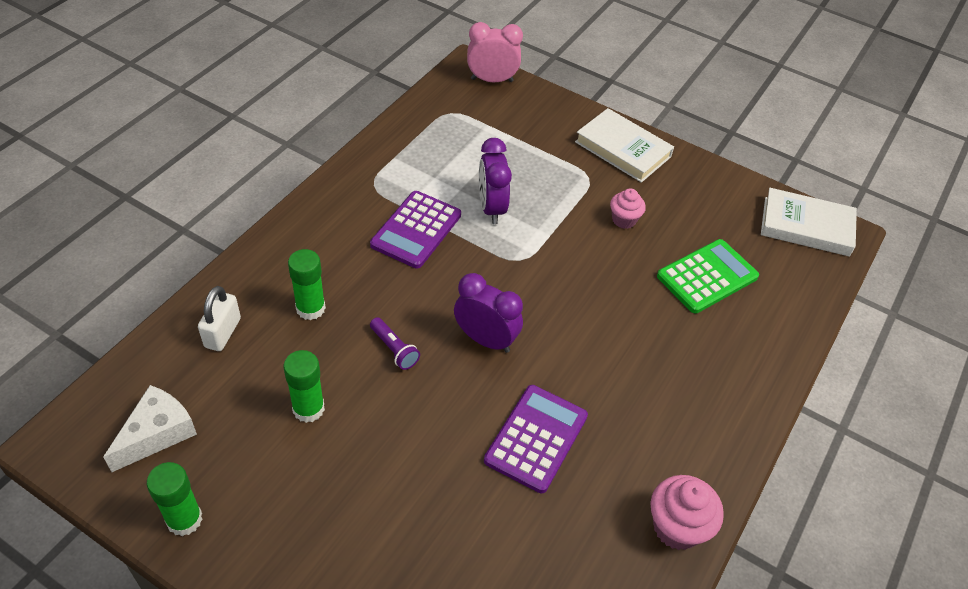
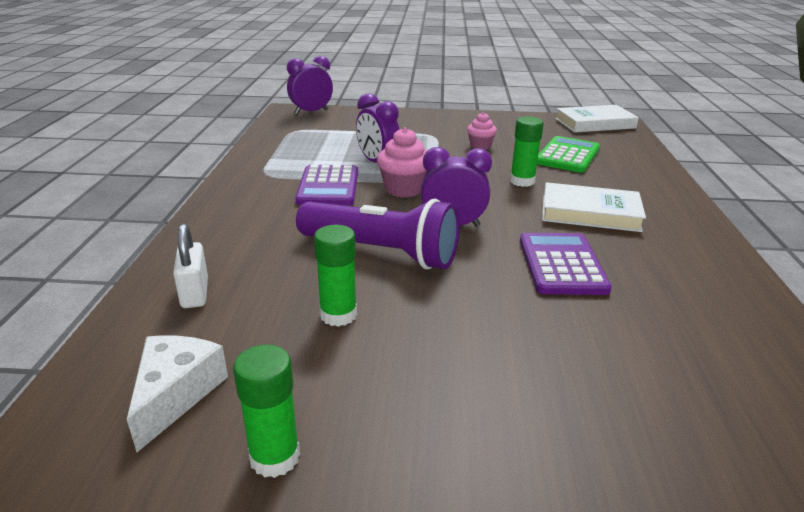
camera: 25 degrees left, 20 degrees down
green glue stick [288,249,326,320] -> green glue stick moved to [510,116,544,187]
purple flashlight [370,317,420,370] -> purple flashlight [296,199,460,270], size x2.43
pink clock [467,22,523,82] -> purple clock [287,56,333,114]
white book [575,108,674,183] -> white book moved to [542,182,646,232]
pink cupcake [651,475,724,550] -> pink cupcake moved to [377,127,427,197]

